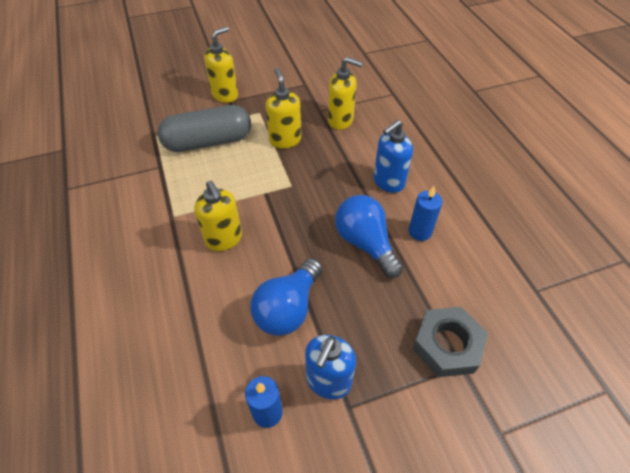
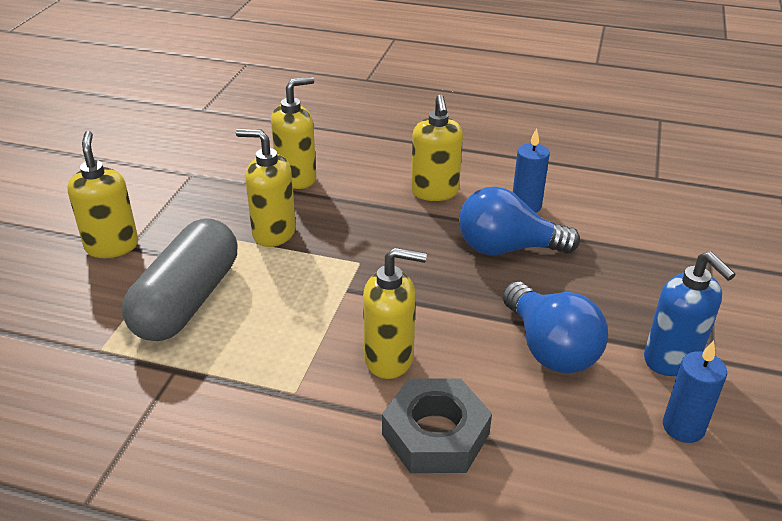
camera: 55 degrees left, 15 degrees down
blue soap dispenser [373,120,413,193] -> yellow soap dispenser [411,94,463,201]
grey nut [413,307,488,377] -> grey nut moved to [382,378,492,473]

